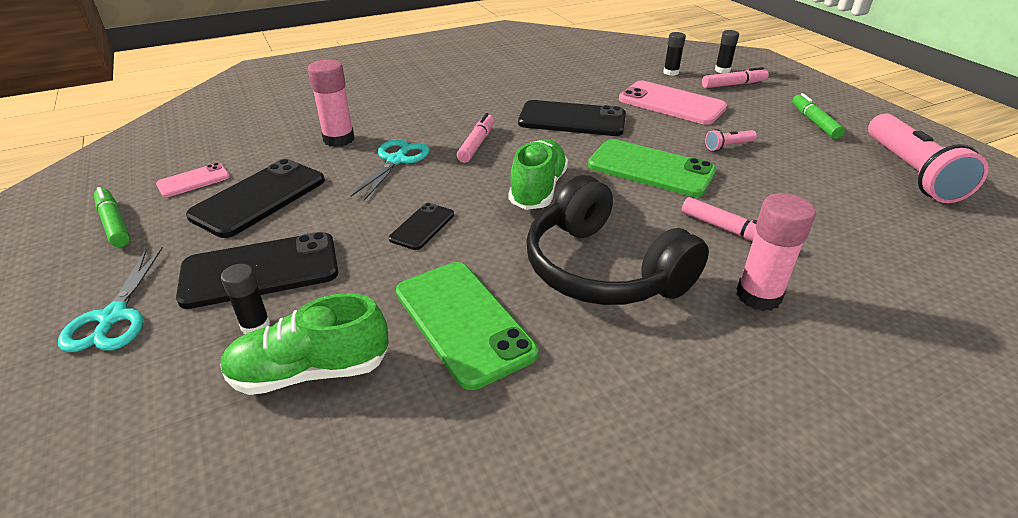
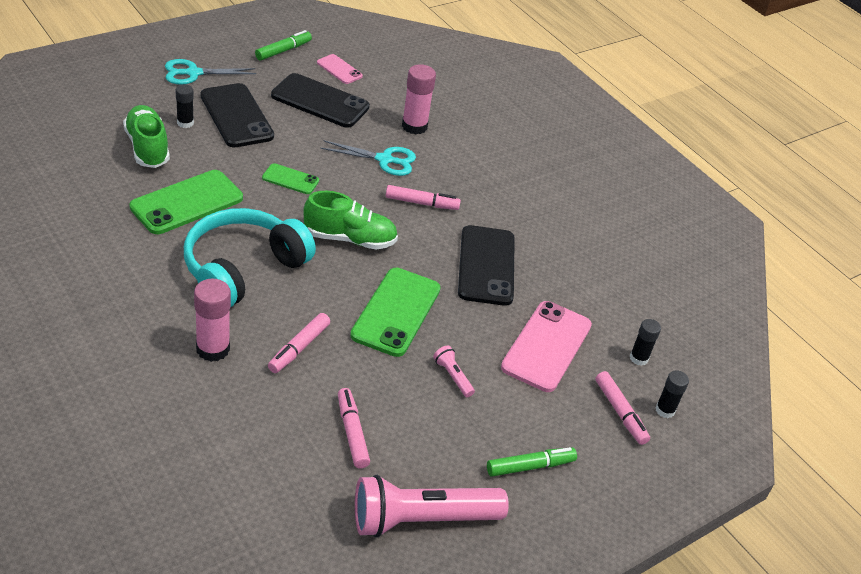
camera: 75 degrees right, 5 degrees up
black phone [389,203,454,250] -> green phone [262,163,319,194]
black headphones [526,175,709,305] -> turquoise headphones [184,208,316,307]
none -> pink marker [338,388,370,468]

